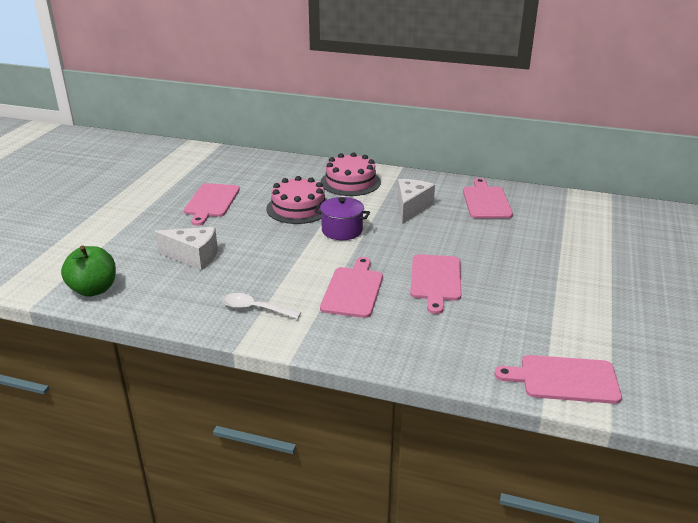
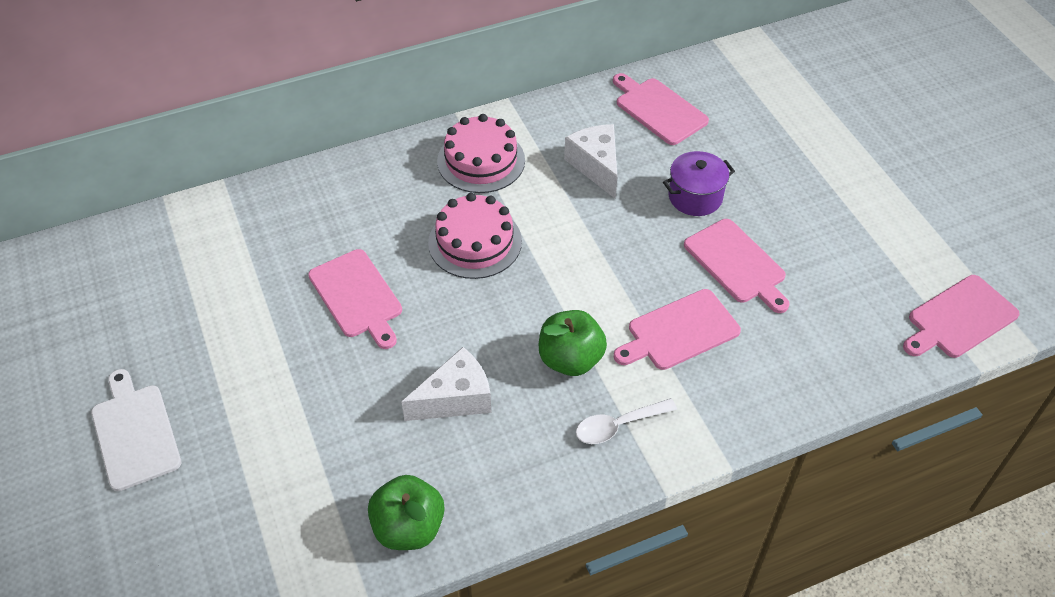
camera: 40 degrees left, 20 degrees up
purple pot [314,197,370,240] -> purple pot moved to [663,151,735,216]
pink cutting board [320,257,383,318] -> pink cutting board turned 90 degrees counterclockwise [614,289,741,370]
none -> white cutting board [91,369,181,491]
none -> green apple [539,310,607,376]

